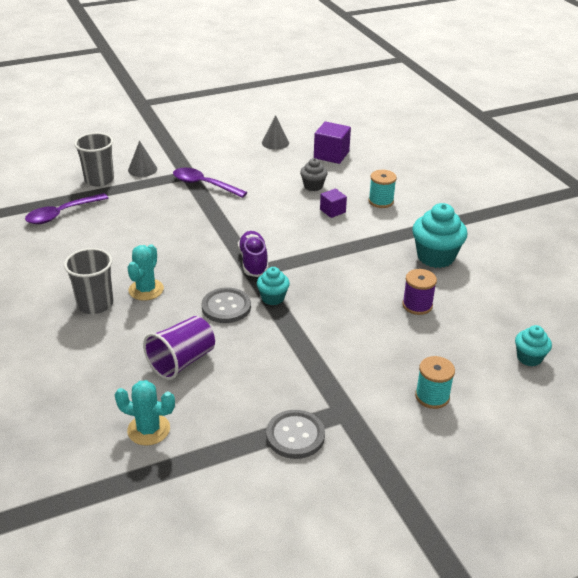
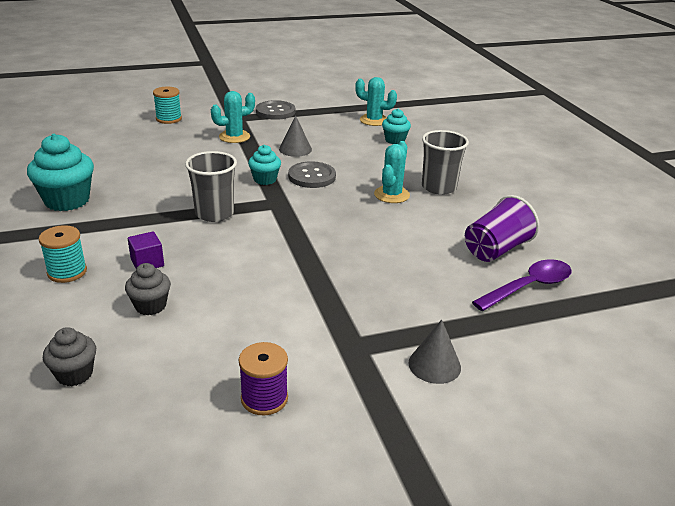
camera: 175 degrees left, 5 degrees down
grey cup [74,133,114,187] -> grey cup moved to [185,151,237,222]
purple cup [143,316,215,380] -> purple cup moved to [465,195,539,262]
purple spoon [173,168,247,198] -> none
purple shoe [238,231,268,277] -> none
grey cone [262,115,289,150] -> grey cone moved to [279,115,312,157]
purple cube [314,122,351,164] -> grey cupcake [43,327,96,386]
purple spool [402,269,437,315] -> purple spool moved to [239,342,288,416]
turquoise cupcake [515,325,552,366] -> turquoise cupcake moved to [382,109,411,144]
none -> turquoise cactus [211,91,255,143]

